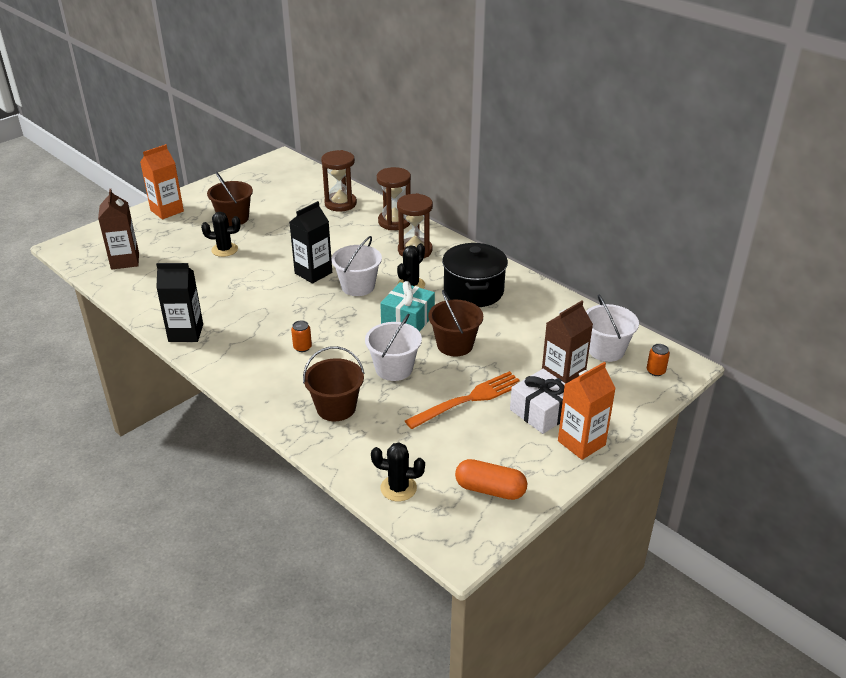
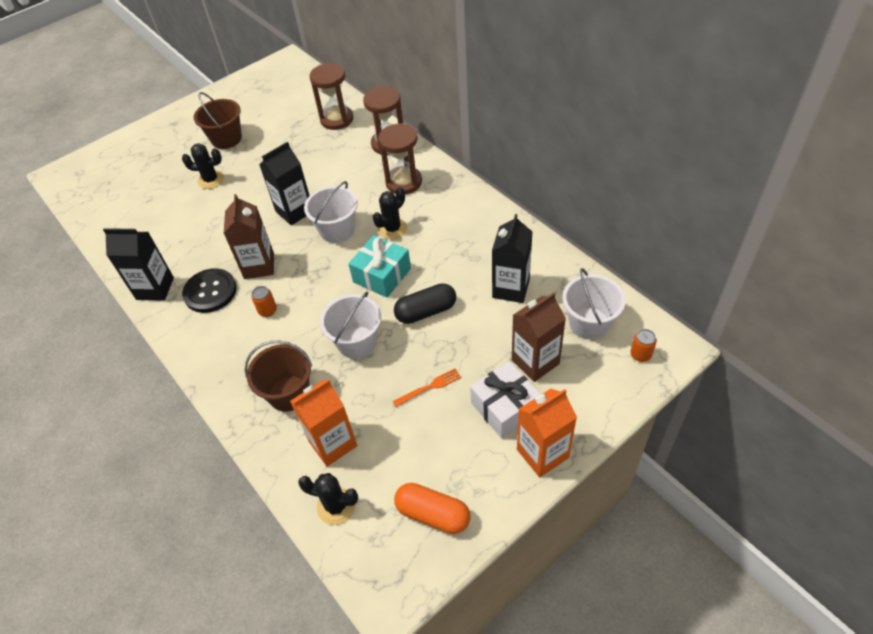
camera: 10 degrees right, 15 degrees up
brown carton [98,189,139,269] -> brown carton moved to [224,194,274,279]
orange carton [140,144,184,219] -> orange carton moved to [290,379,357,466]
orange fork [405,371,519,429] -> orange fork [393,368,461,407], size x0.51
brown bucket [428,290,483,357] -> black capsule [394,283,456,324]
black pot [442,243,508,307] -> none
none -> black button [182,268,237,313]
none -> black carton [492,214,532,303]

